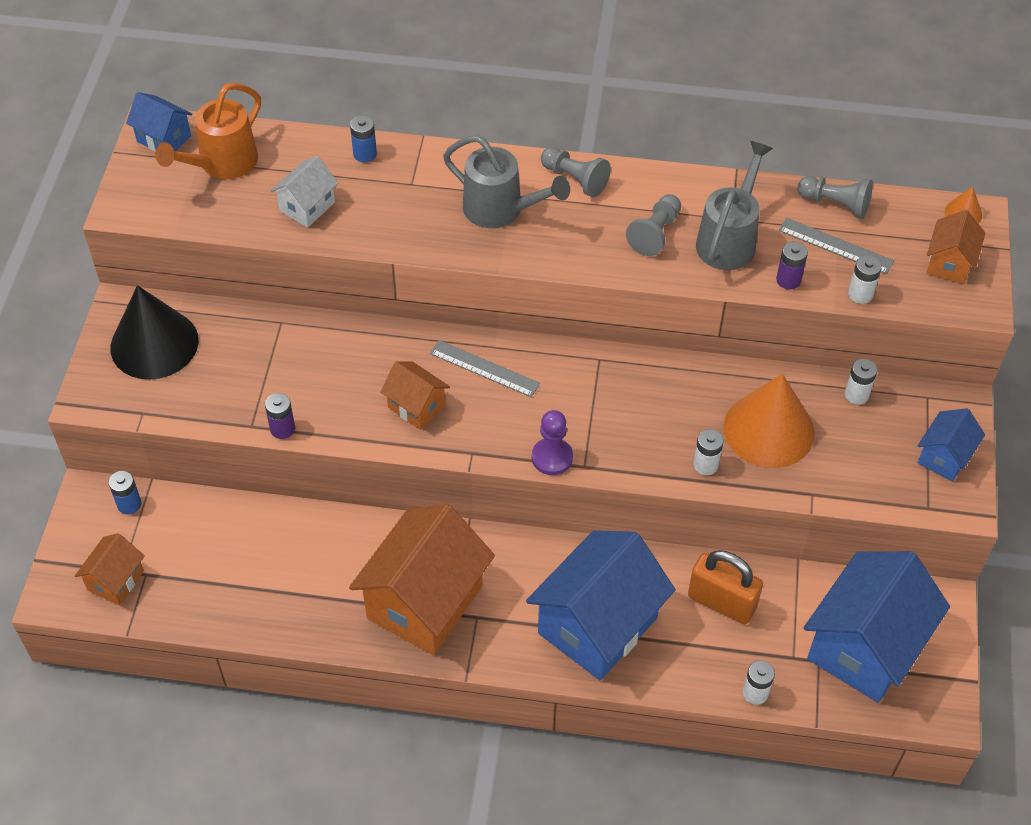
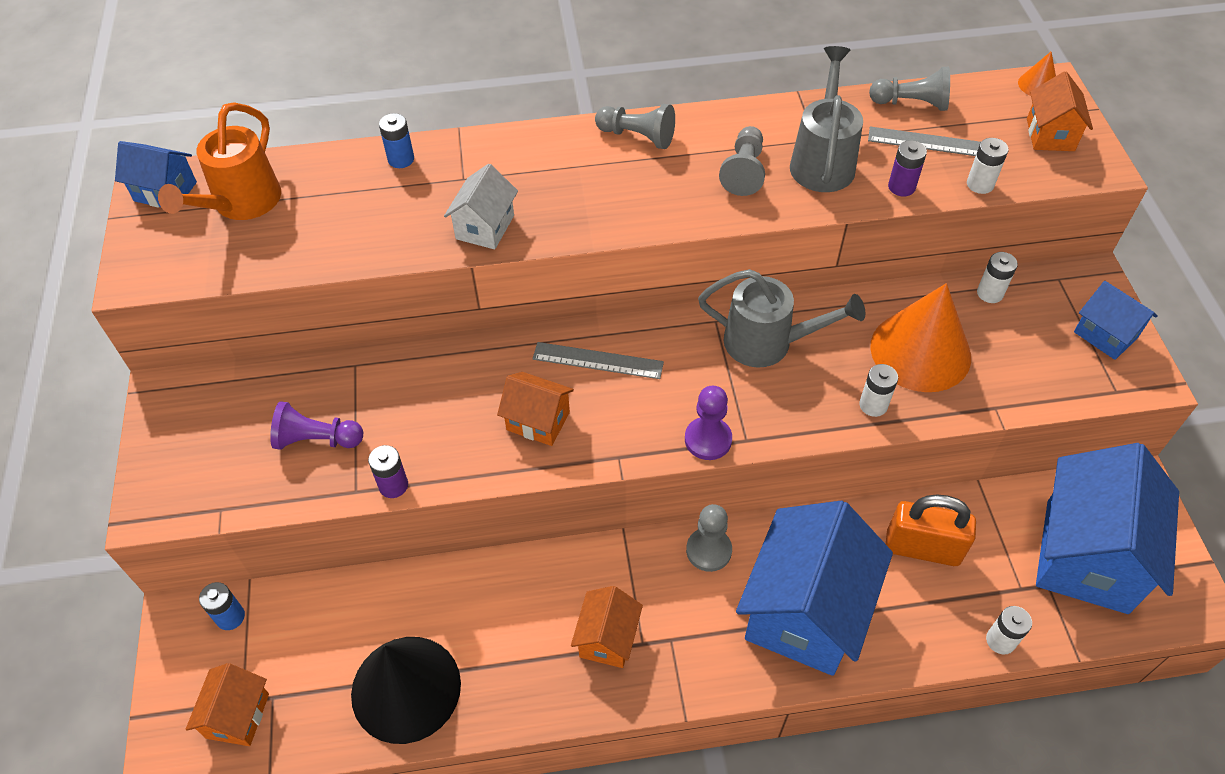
camera: 15 degrees left, 0 degrees up
black cone [110,285,199,379] -> black cone moved to [351,637,461,744]
white house [271,156,338,228] -> white house moved to [444,164,518,249]
orange house [349,504,495,655] -> orange house [571,586,643,668], size x0.48
grey watering can [443,135,570,228] -> grey watering can moved to [698,269,865,368]
blue house [918,408,985,481] -> blue house turned 60 degrees counterclockwise [1074,281,1157,360]
none -> purple pawn [270,401,363,450]
none -> grey pawn [686,504,732,572]

